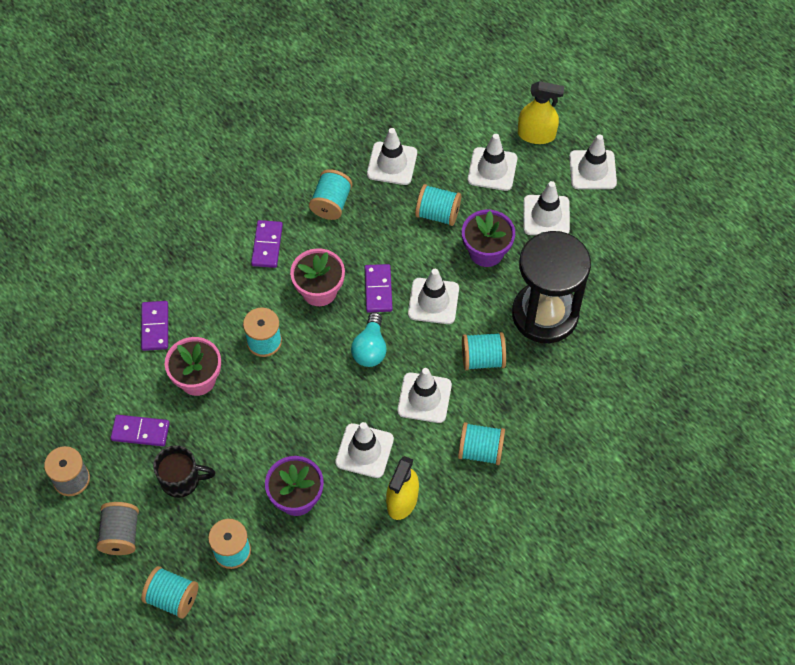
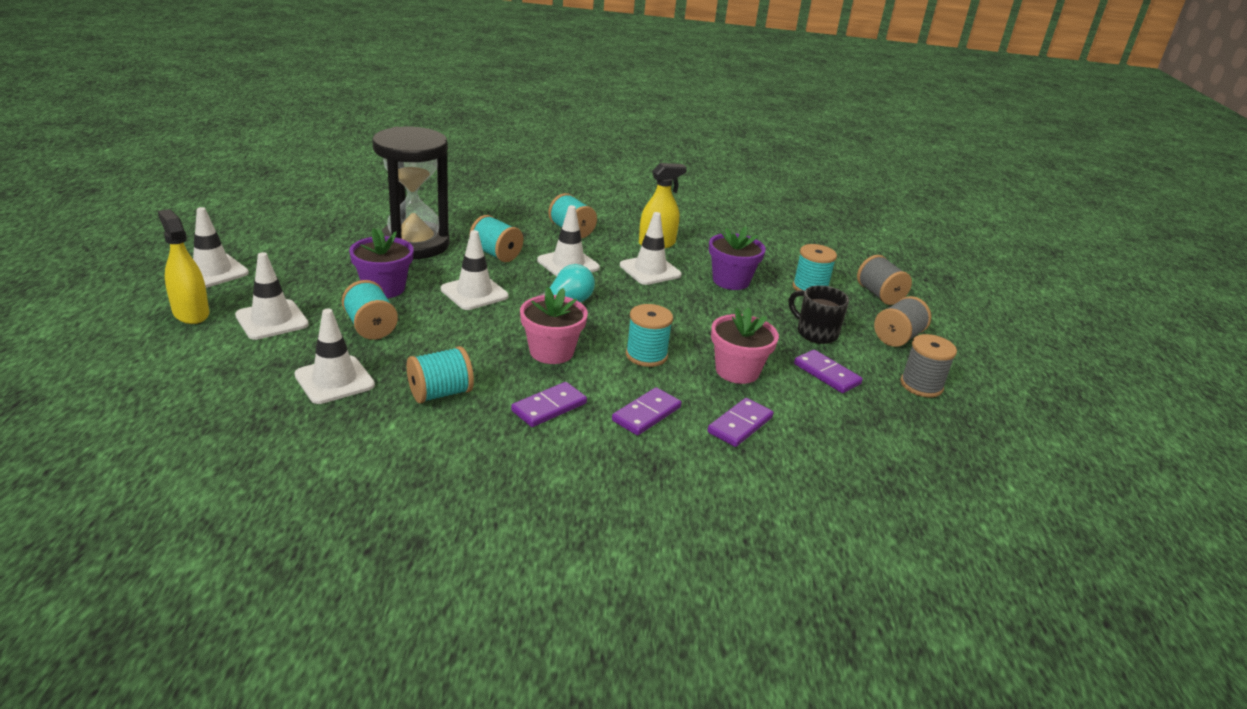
camera: 140 degrees left, 30 degrees down
turquoise spool [141,566,198,619] -> grey spool [857,255,912,305]
purple domino [365,264,393,313] -> purple domino moved to [612,387,681,435]
white traffic cone [523,181,570,235] -> none

